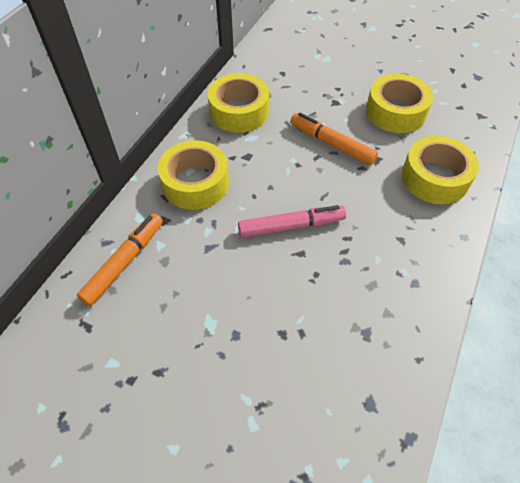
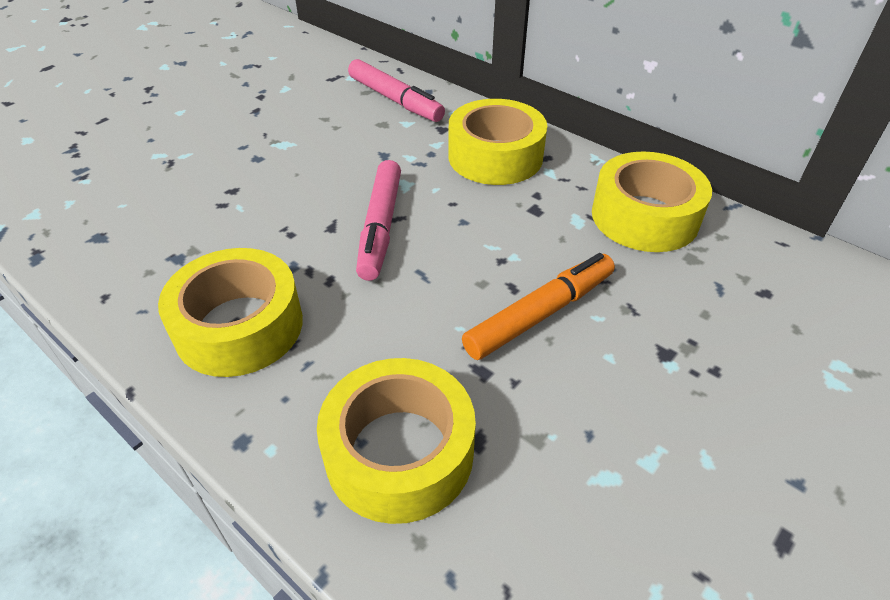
camera: 105 degrees right, 10 degrees down
orange marker [77,213,163,306] -> pink marker [348,59,445,122]
yellow tape [366,74,433,133] -> yellow tape moved to [158,248,303,377]

